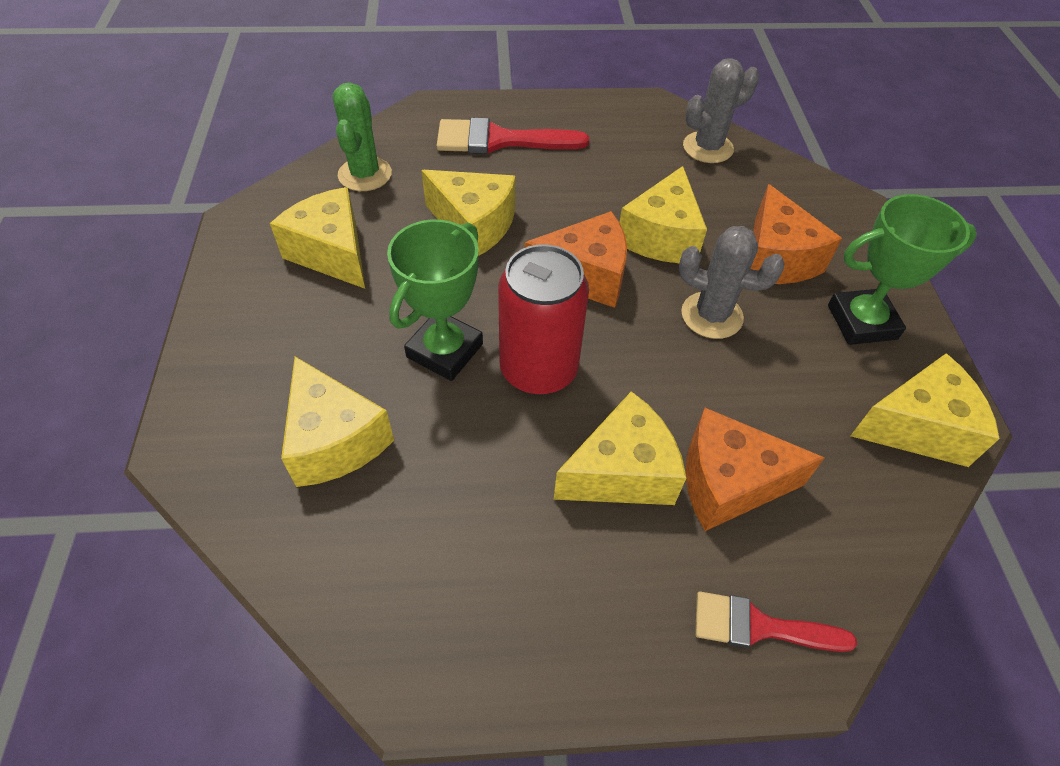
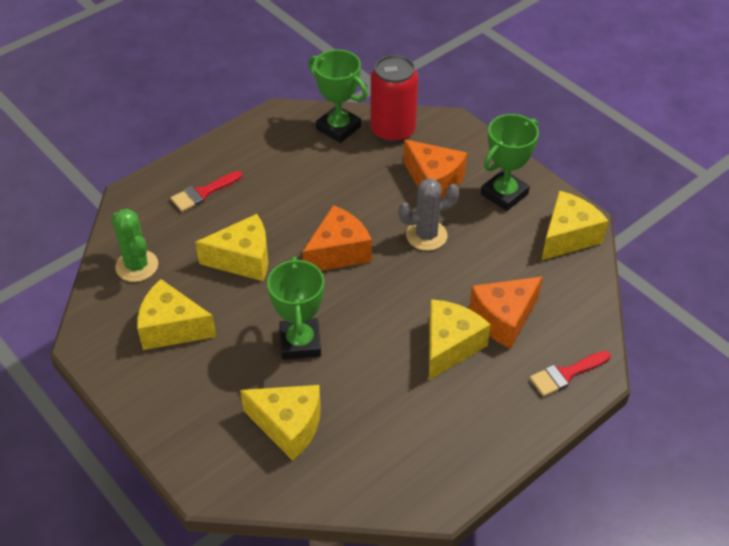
camera: 35 degrees left, 5 degrees down
red brush [436,118,589,154] -> red brush [171,171,242,212], size x0.64
red can [498,244,589,395] -> red can moved to [371,55,418,143]
yellow cheese [620,166,707,263] -> none
grey cactus [683,58,759,163] -> green trophy [308,50,368,143]

